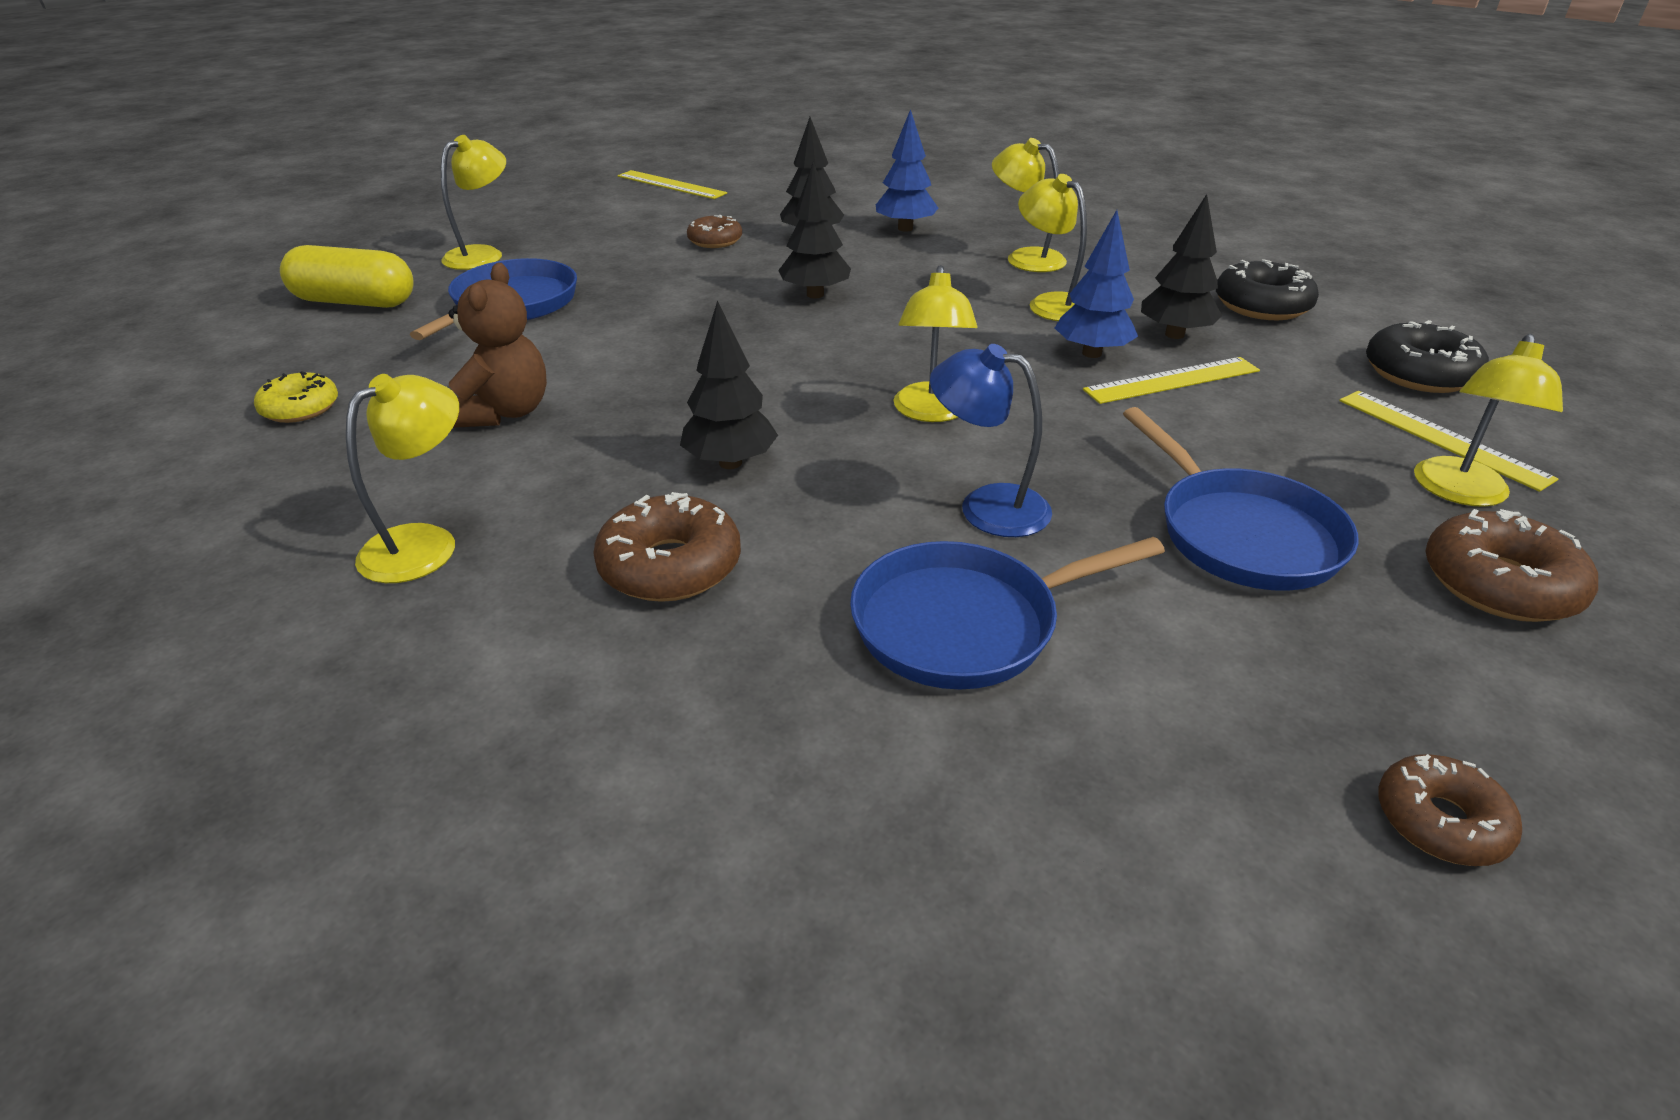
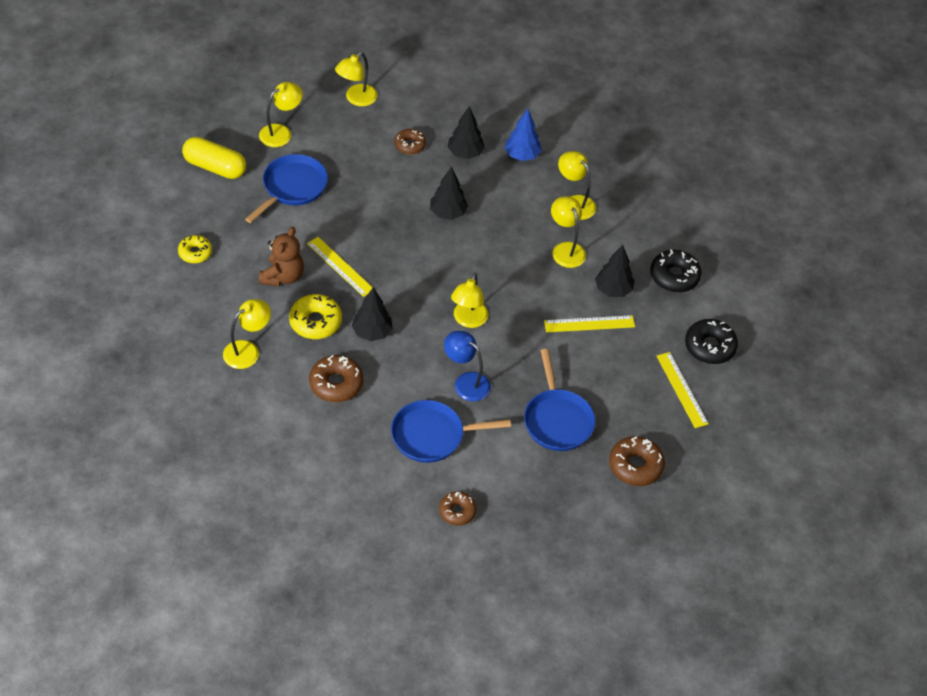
camera: 10 degrees right, 15 degrees up
yellow ruler [618,170,727,199] -> yellow ruler moved to [307,237,373,297]
blue tree [1055,210,1138,358] -> none
brown donut [1378,754,1522,866] -> brown donut moved to [439,492,477,526]
yellow lamp [1414,334,1563,507] -> yellow lamp moved to [335,52,378,106]
none -> yellow donut [289,294,342,339]

